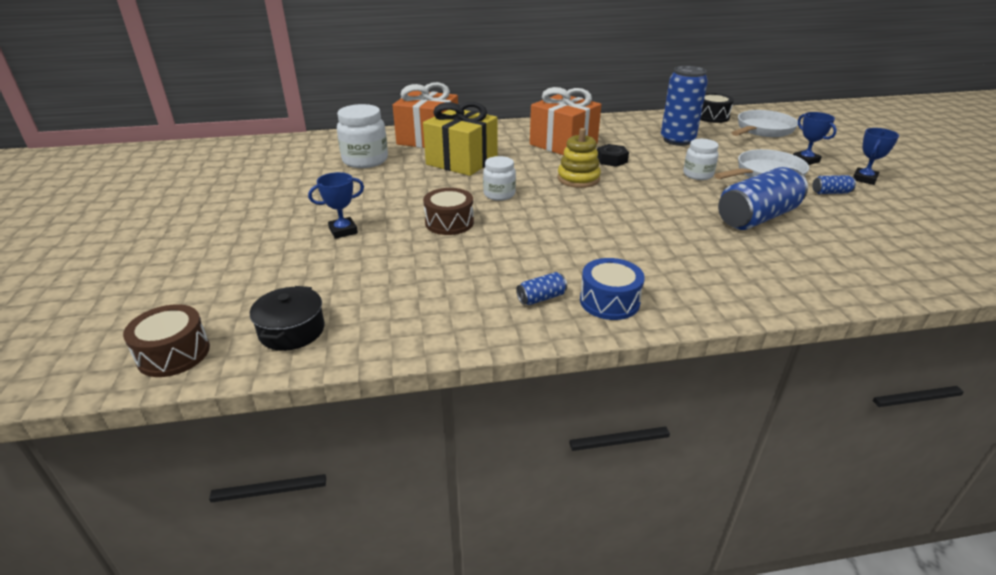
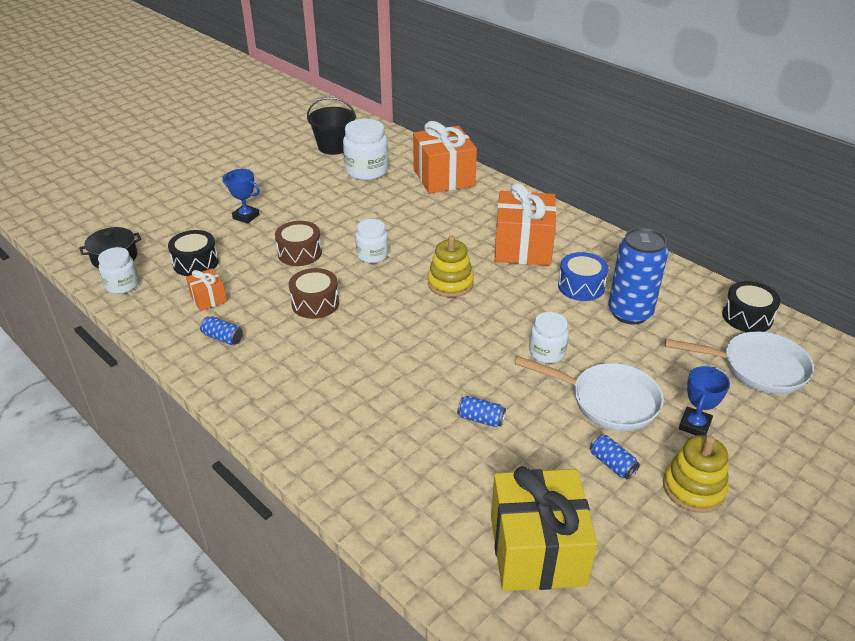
camera: 55 degrees right, 5 degrees up
brown drum [123,304,210,377] -> brown drum moved to [289,268,339,319]
yellow gift [423,102,498,176] -> yellow gift moved to [491,466,597,591]
blue drum [580,258,645,320] -> blue drum moved to [558,252,608,301]
black nut [597,144,629,167] -> none
blue can [718,167,808,230] -> blue can [457,396,506,427], size x0.43
blue trophy [853,128,899,185] -> yellow stacking toy [663,435,728,513]
none -> white jar [98,247,139,294]
none -> black drum [168,230,219,276]
none -> orange gift [186,268,227,311]
none -> black bucket [307,97,356,155]

